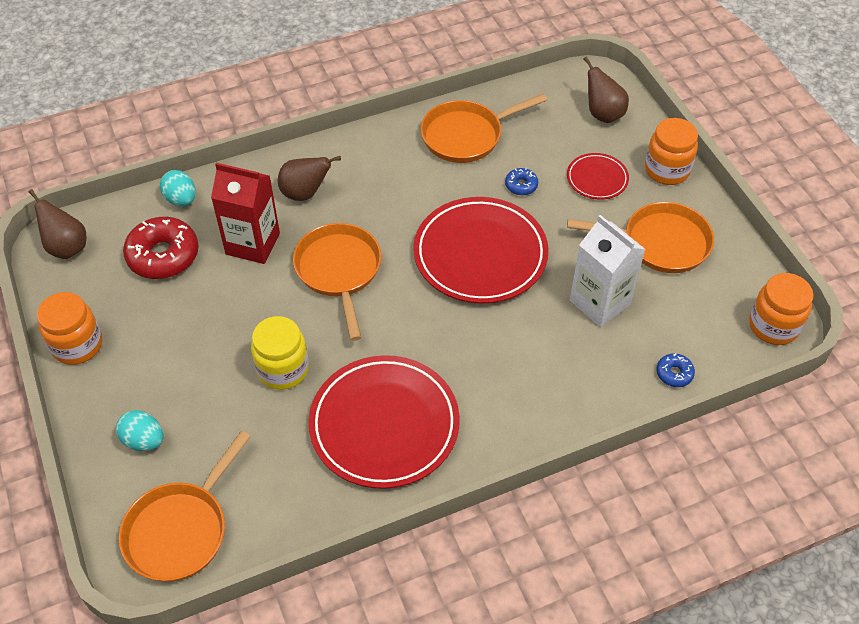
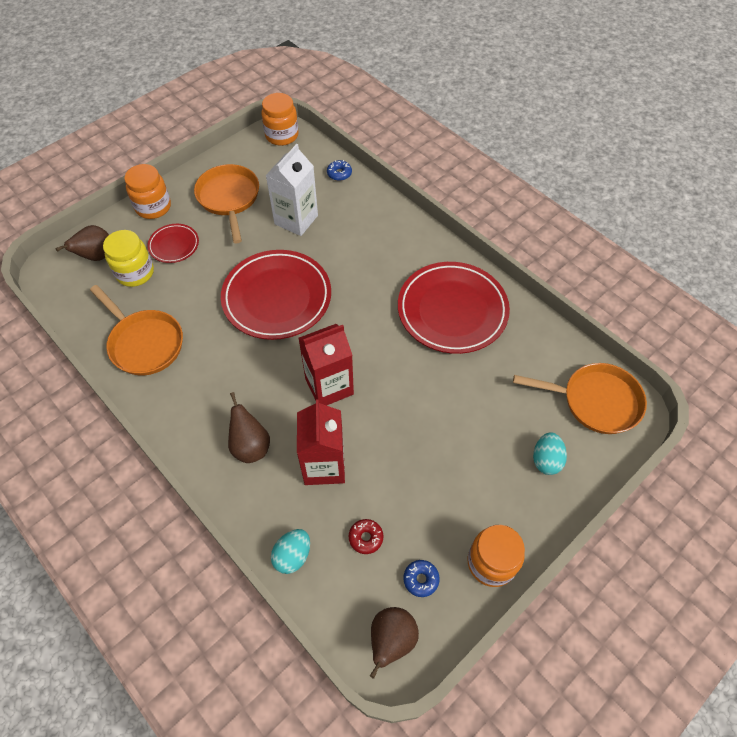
camera: 110 degrees left, 5 degrees up
red donut [123,217,199,279] -> red donut [349,519,384,554], size x0.48
yellow jar [251,316,309,390] -> yellow jar moved to [103,230,154,287]
orange pan [293,223,382,341] -> red carton [298,324,354,406]
blue donut [505,168,538,195] -> blue donut moved to [403,560,440,597]

